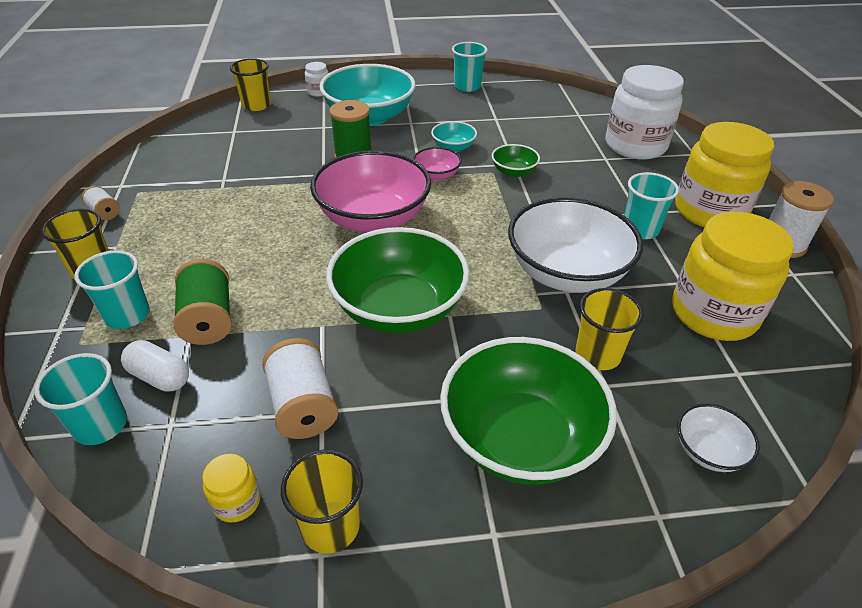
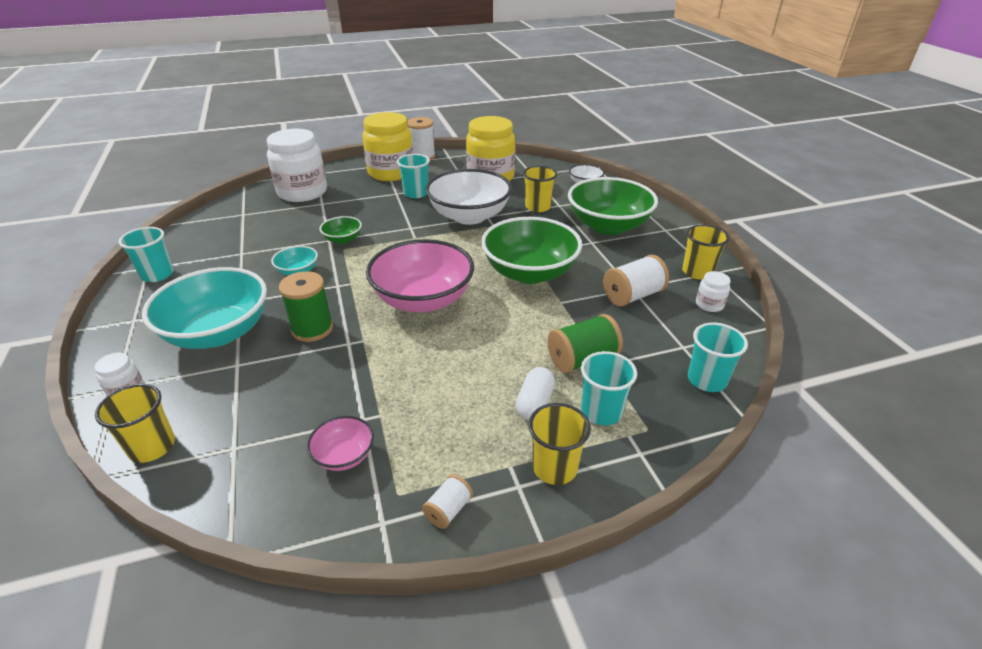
camera: 100 degrees left, 5 degrees down
white capsule [121,340,189,392] -> white capsule moved to [516,367,555,420]
yellow jar [202,454,261,523] -> white jar [696,271,731,312]
pink bowl [413,147,461,181] -> pink bowl moved to [307,416,374,471]

